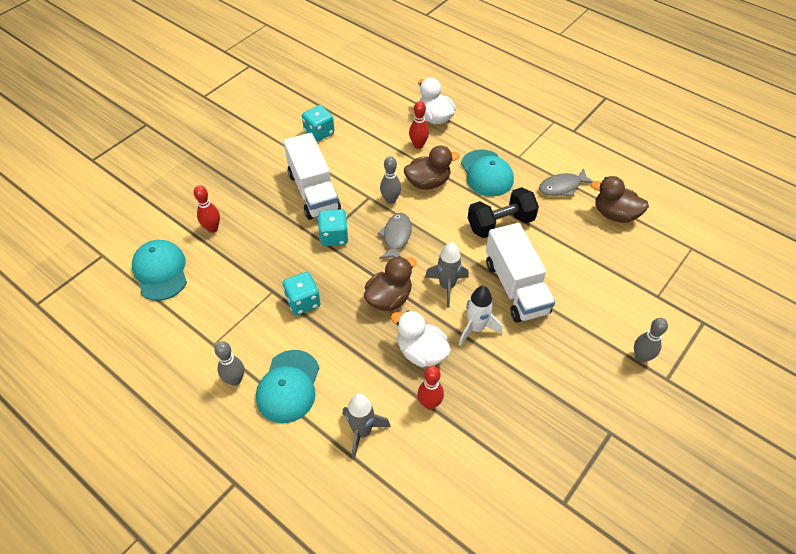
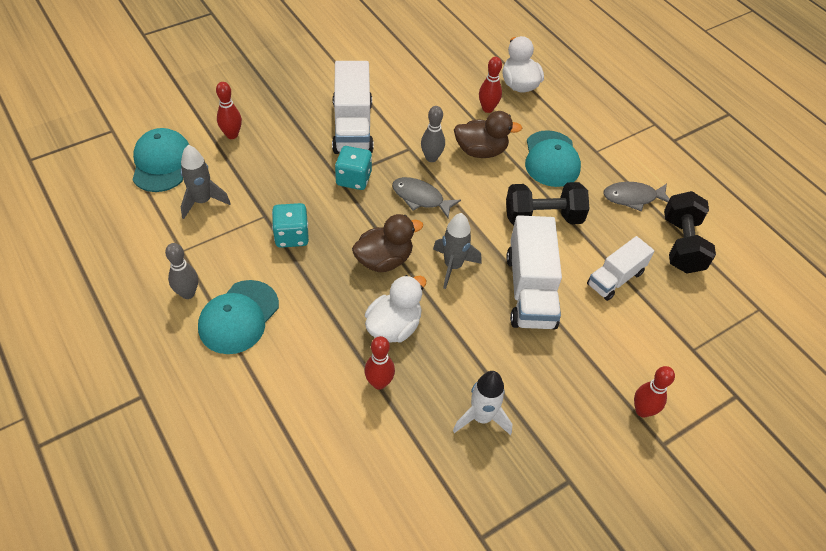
camera: 15 degrees right, 0 degrees up
turquoise dice [302,105,335,142] -> none
grey rocket [343,394,391,459] -> grey rocket moved to [181,145,231,219]
grey fish [377,213,412,259] -> grey fish turned 90 degrees counterclockwise [392,177,461,218]
white duck [391,310,451,367] -> white duck turned 75 degrees clockwise [365,275,426,343]
white rocket [459,286,502,346] -> white rocket moved to [453,371,512,435]
brown duck [591,176,649,223] -> black dumbbell [664,191,716,273]
grey bowling pin [634,318,668,363] -> red bowling pin [634,366,675,418]
none -> white truck [587,236,654,301]

